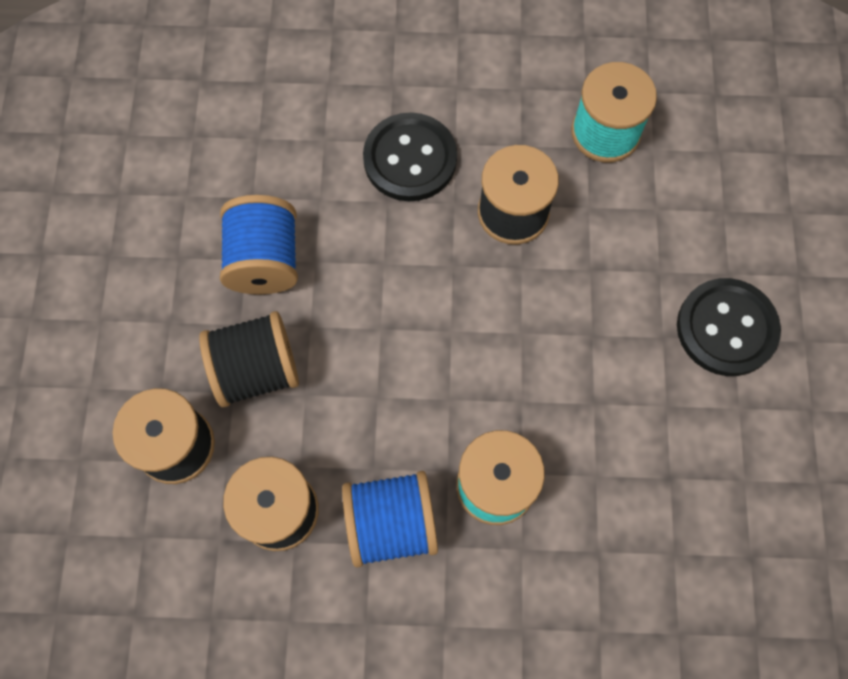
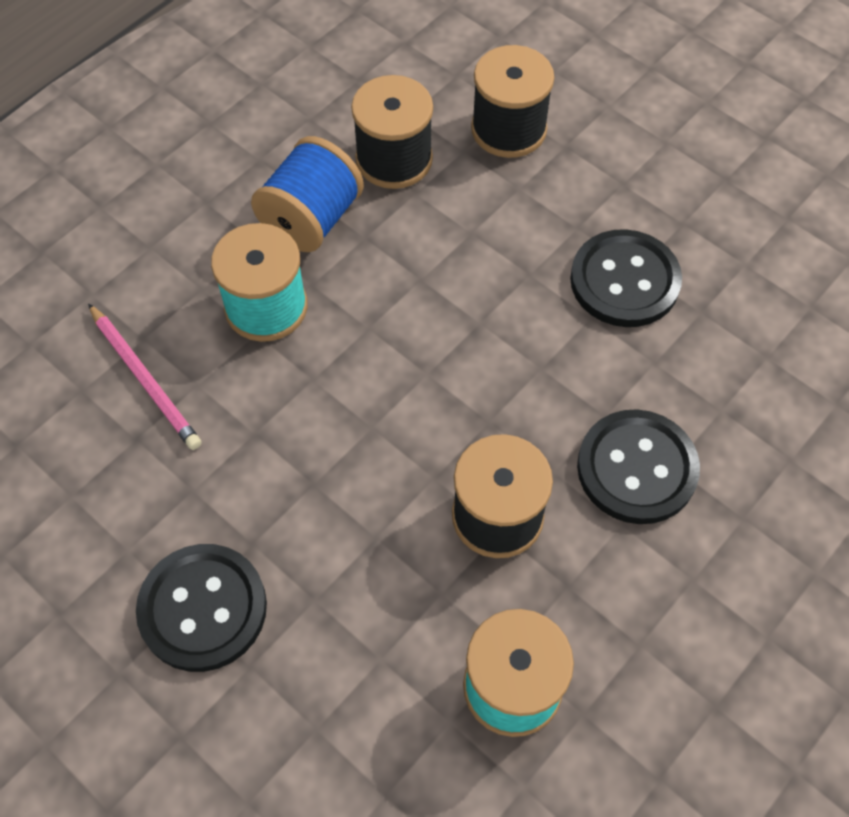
camera: 130 degrees right, 10 degrees down
black spool [199,311,299,407] -> none
blue spool [220,195,298,295] -> black button [570,229,682,327]
none -> pink pencil [88,304,202,450]

